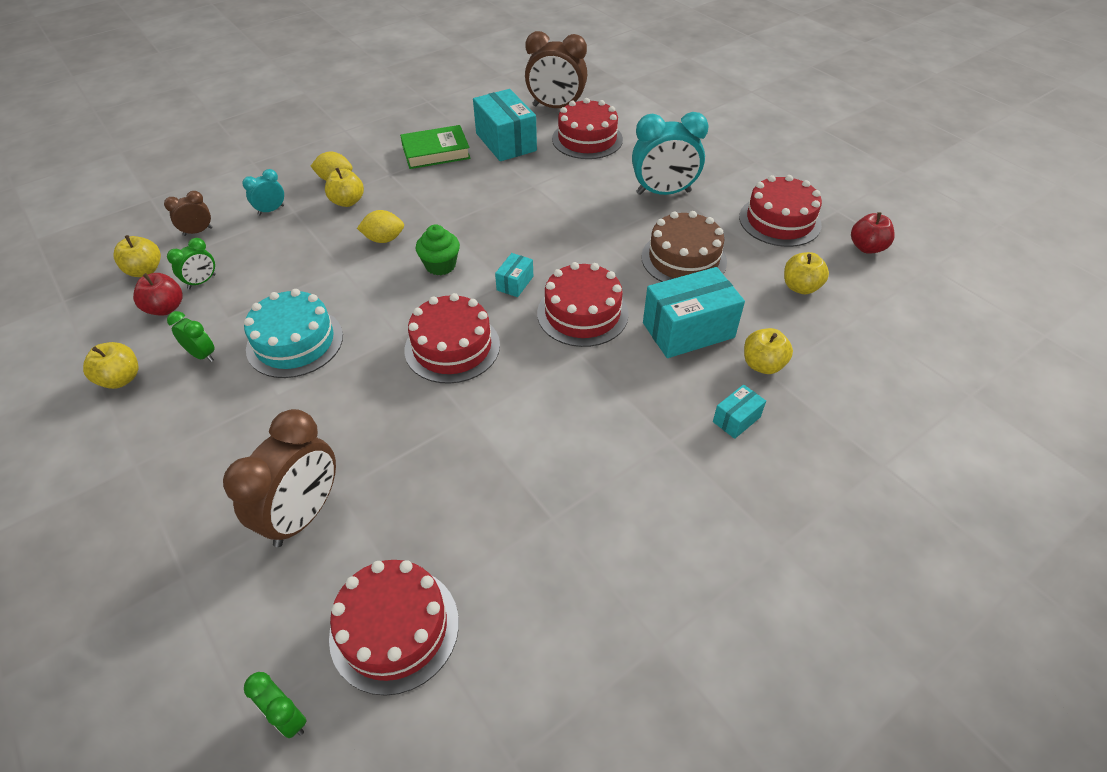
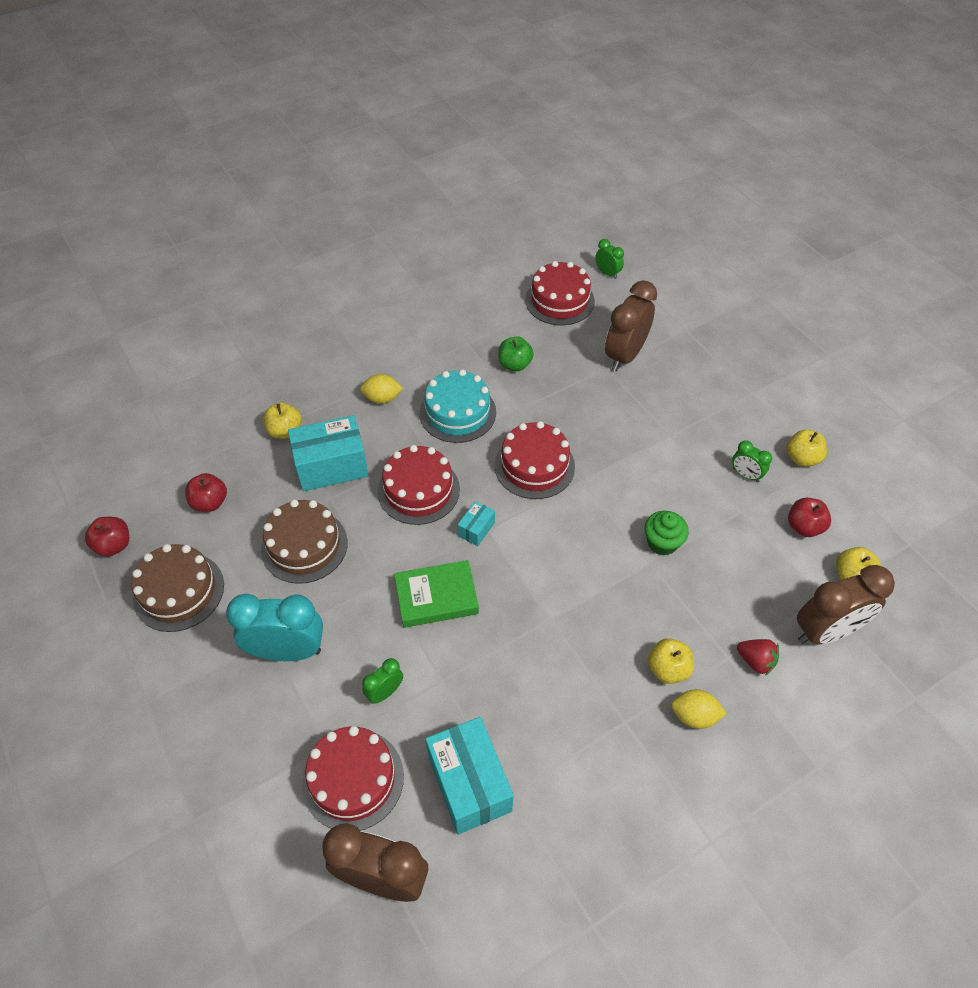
camera: 175 degrees left, 5 degrees up
brown clock [164,191,213,236] -> brown clock [797,565,895,644], size x2.02
green clock [167,238,216,289] -> green clock moved to [362,658,403,704]
turquoise clock [242,169,284,216] -> red strawberry [737,639,779,676]
turquoise cake [244,289,343,378] -> turquoise cake moved to [420,369,496,443]
yellow lemon [357,210,404,243] -> yellow lemon moved to [360,374,403,404]
green book [400,125,471,169] -> green book moved to [394,560,479,628]
green cupcake [416,224,460,275] -> green cupcake moved to [645,511,689,556]
turquoise box [713,384,766,439] -> none
red cake [739,175,822,247] -> brown cake [131,544,224,632]
yellow apple [784,252,829,294] -> red apple [185,473,227,512]
none -> green apple [498,336,534,371]

